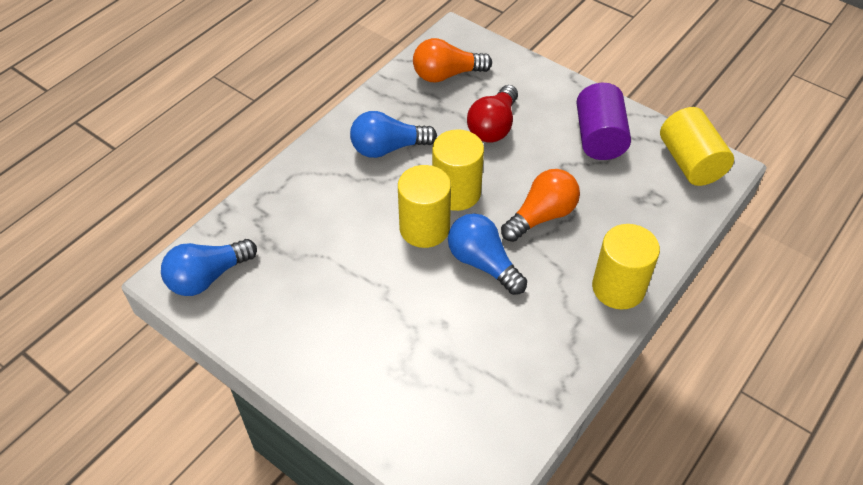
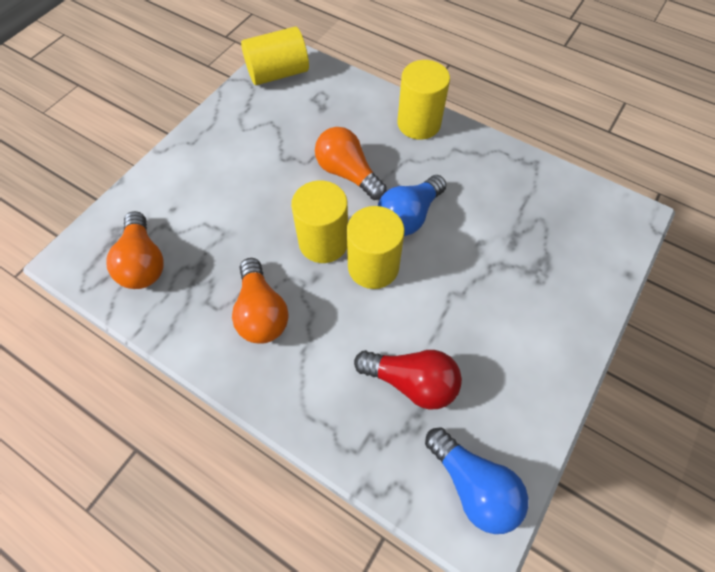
camera: 95 degrees left, 10 degrees up
blue light bulb [350,111,437,158] -> orange light bulb [232,258,289,344]
red light bulb [467,85,518,143] -> red light bulb moved to [354,350,462,410]
purple cylinder [576,83,631,160] -> none

